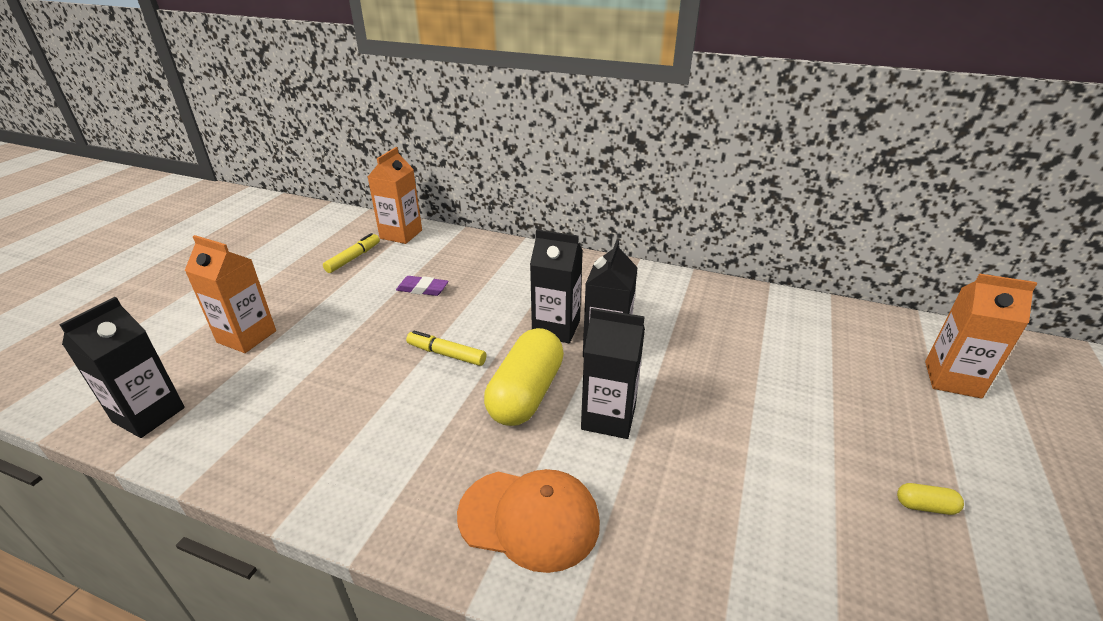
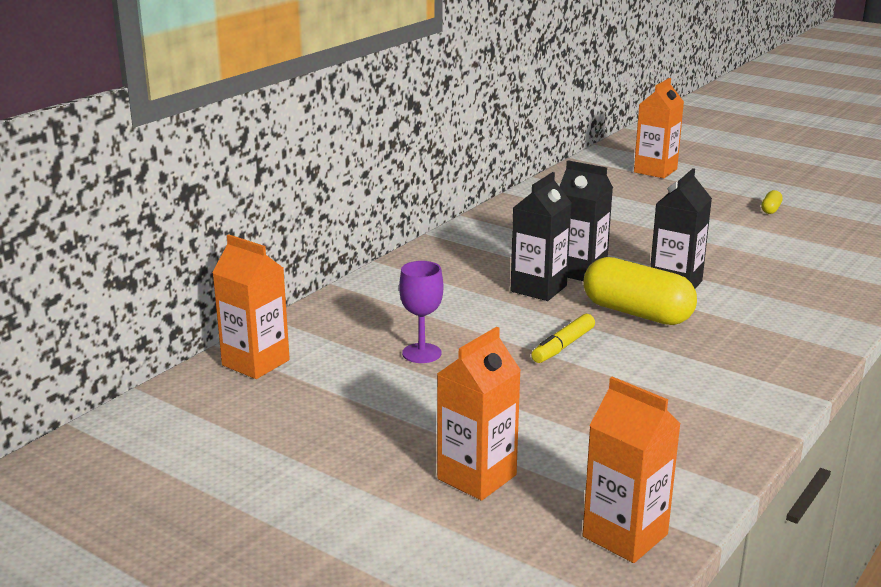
camera: 75 degrees left, 10 degrees down
black carton [59,297,185,438] -> orange carton [583,377,681,563]
yellow marker [323,233,380,273] -> none
purple eraser [396,276,449,296] -> purple goblet [399,261,443,363]
orange cap [457,469,600,573] -> none

